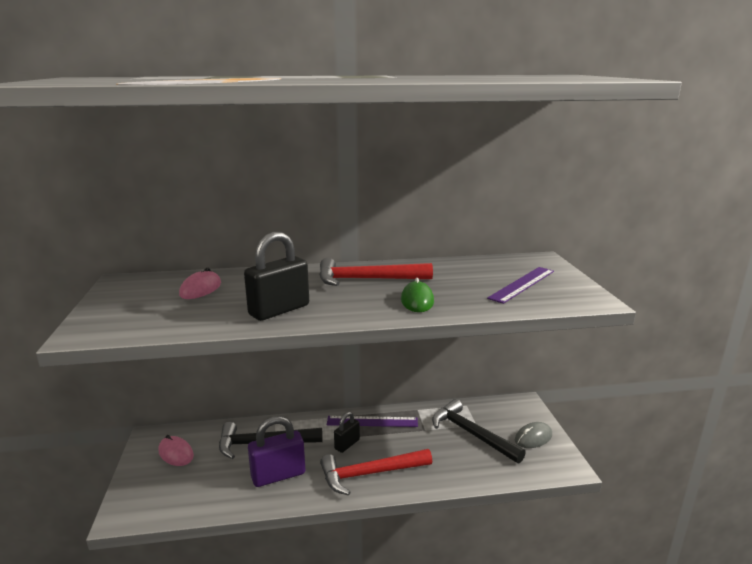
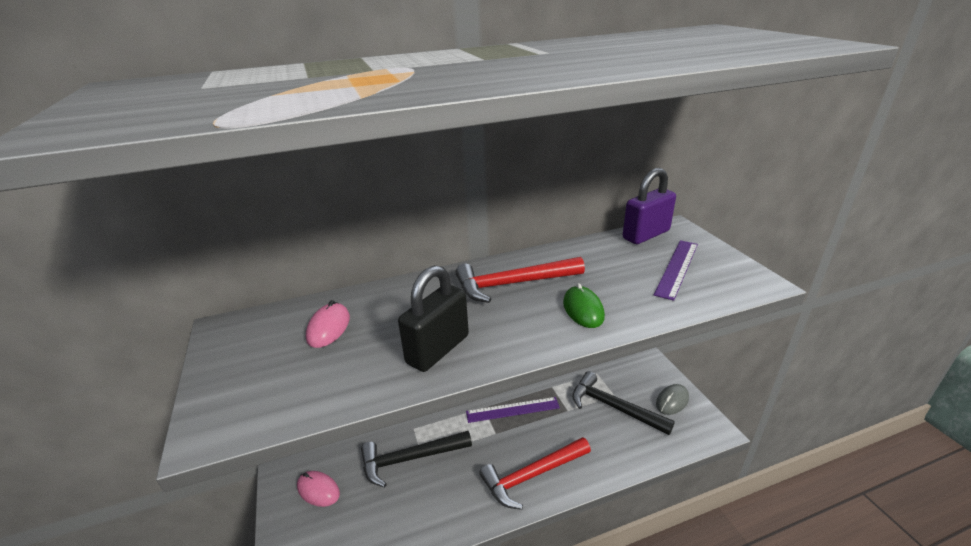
camera: 10 degrees left, 10 degrees up
purple padlock [248,416,305,487] -> purple padlock moved to [623,168,676,244]
black padlock [334,412,360,453] -> none

